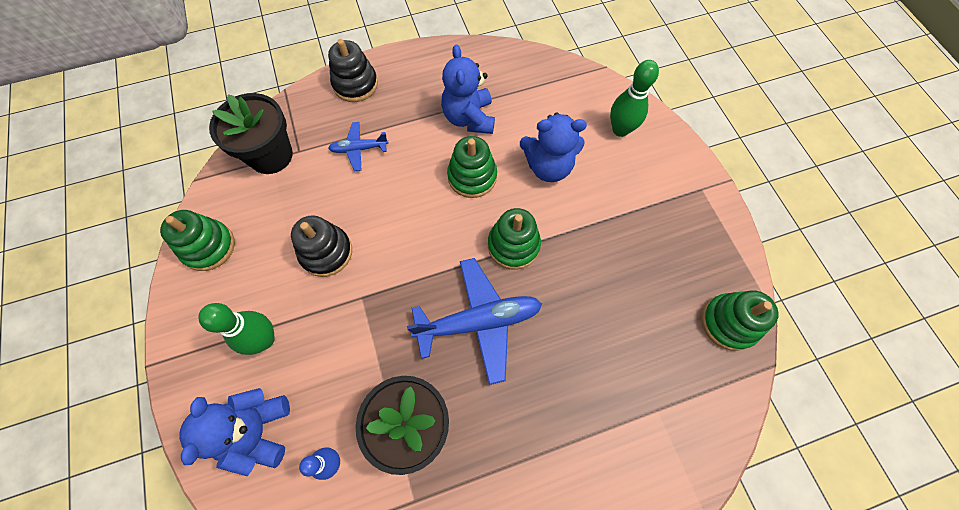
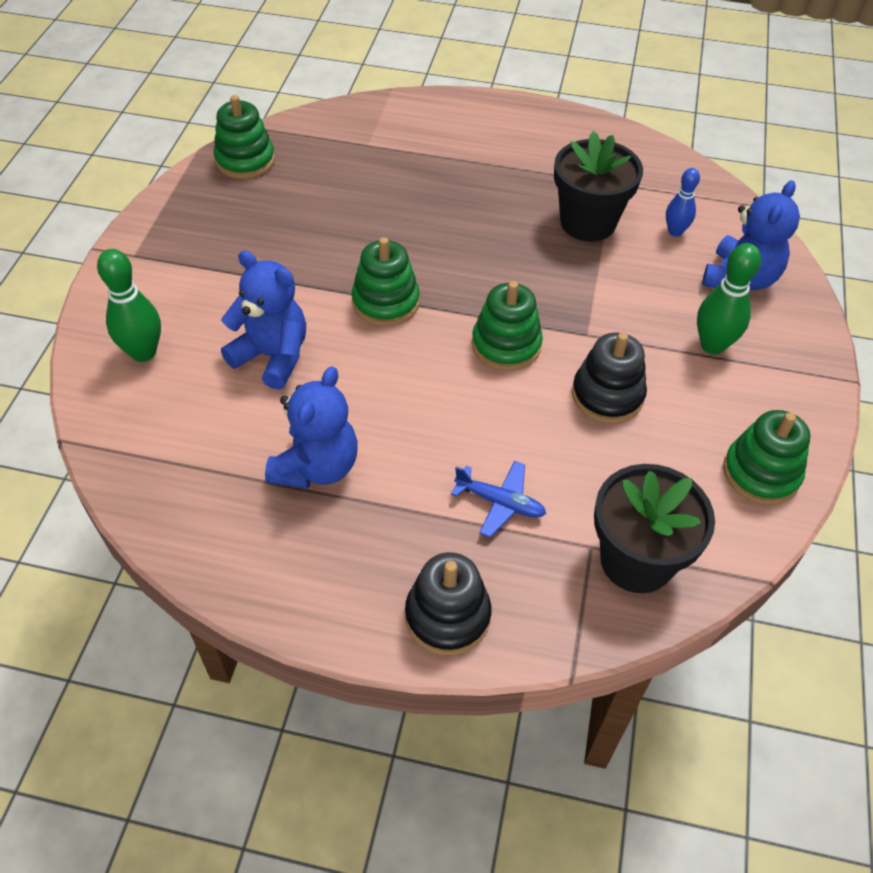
camera: 150 degrees left, 15 degrees down
blue plane [407,258,542,385] -> none
green stacking toy [447,136,497,198] -> green stacking toy moved to [472,281,543,371]

